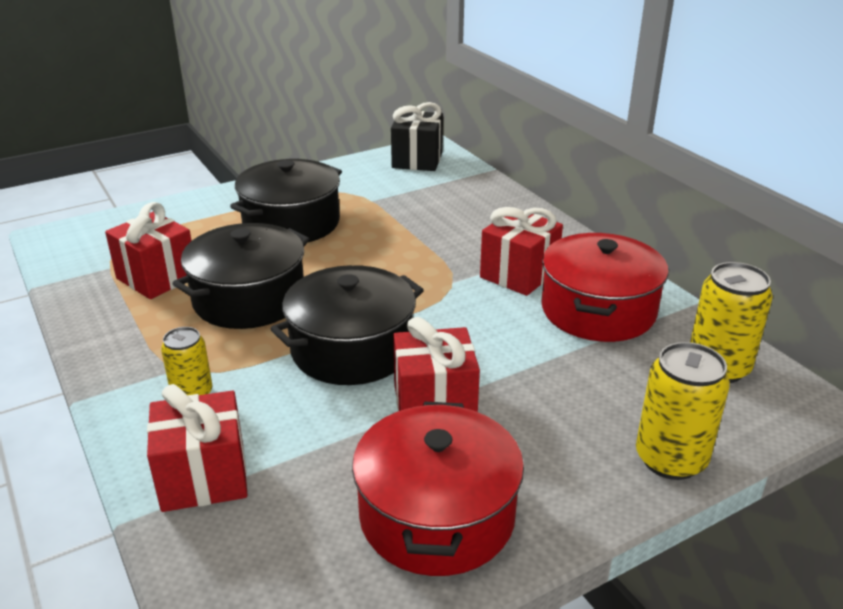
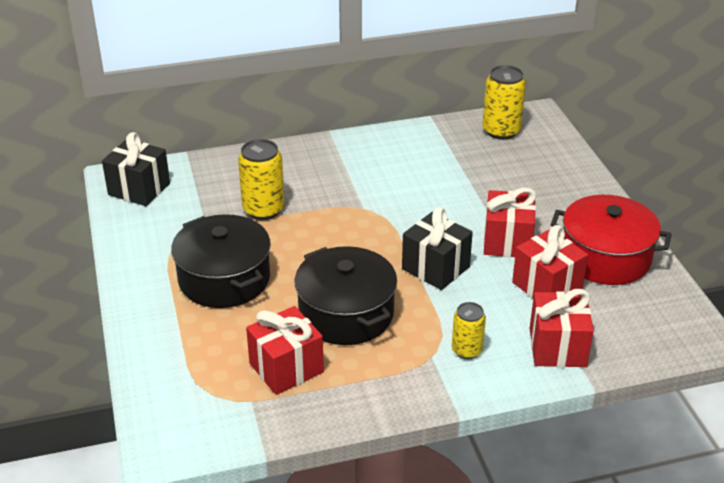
camera: 75 degrees left, 5 degrees up
black pot [270,265,424,385] -> black gift [402,207,473,290]
red gift [480,207,563,296] -> red gift moved to [512,225,588,298]
red pot [541,233,668,342] -> none
yellow can [636,342,730,480] -> yellow can moved to [238,139,285,220]

